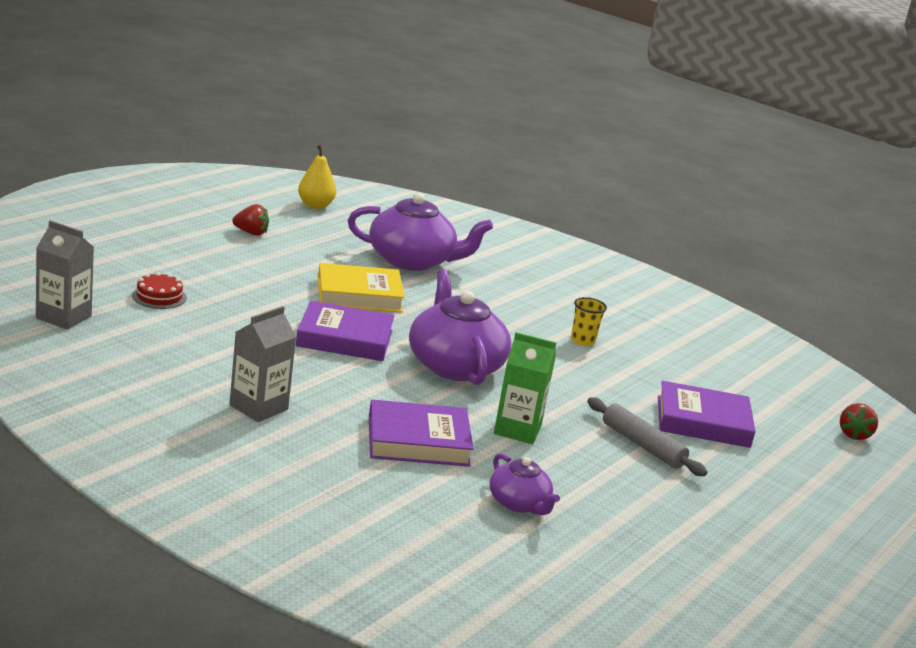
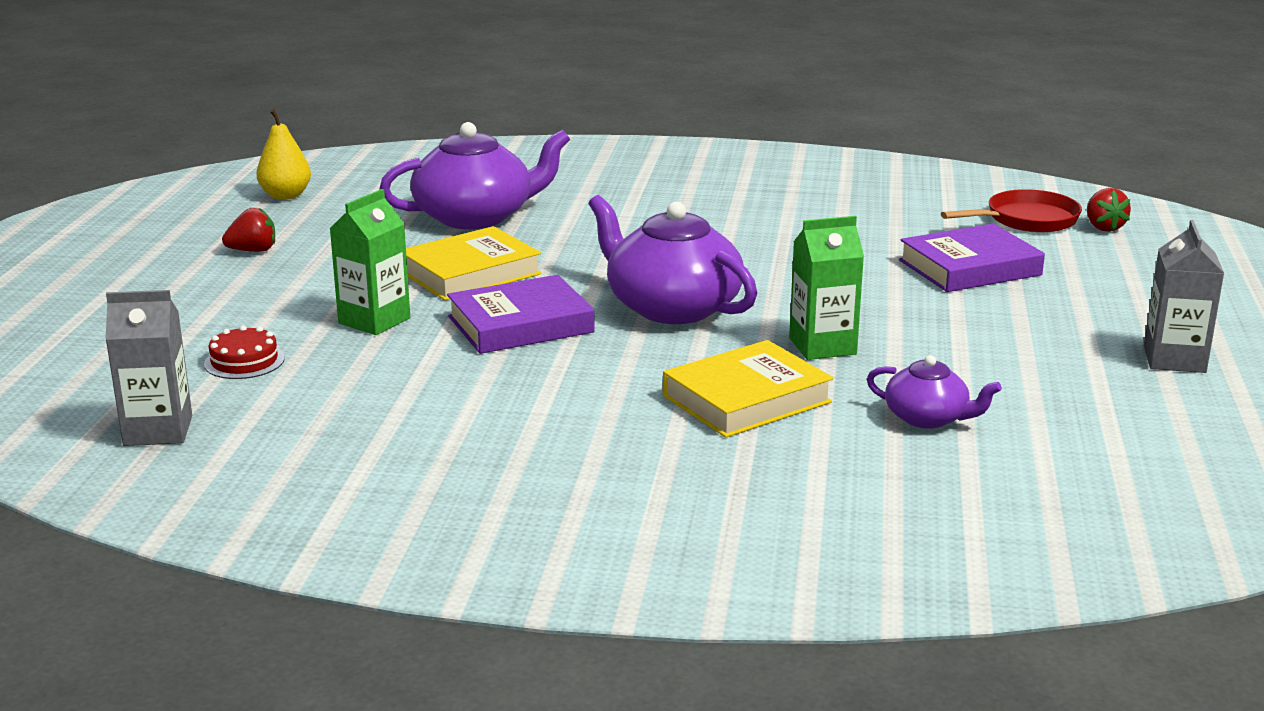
camera: 25 degrees left, 0 degrees up
grey carton [229,306,296,422] -> grey carton moved to [1144,220,1224,373]
purple book [369,400,474,467] -> yellow book [663,340,834,438]
yellow cup [571,297,607,346] -> none
grey rolling pin [587,397,707,476] -> none
none -> green carton [330,189,410,335]
none -> red pan [941,189,1082,233]

